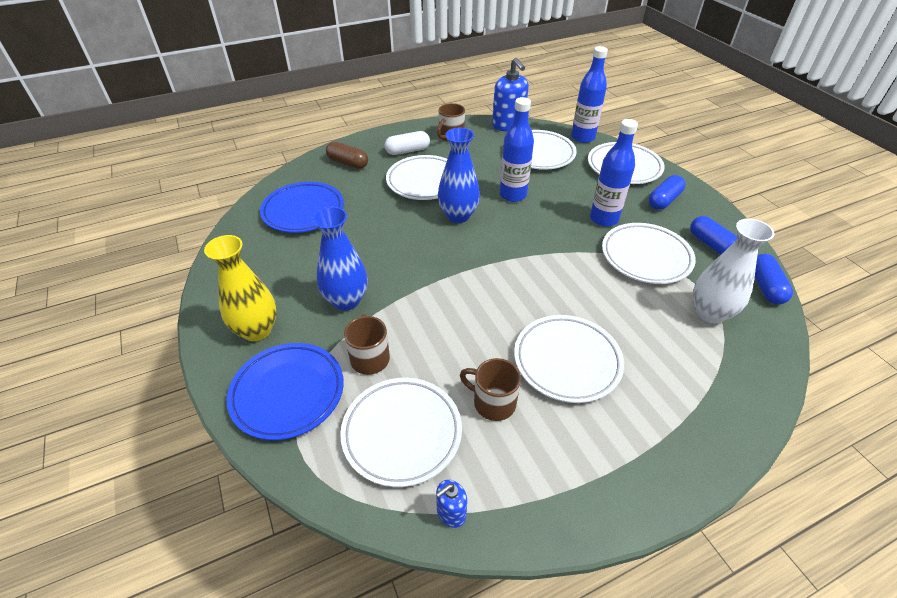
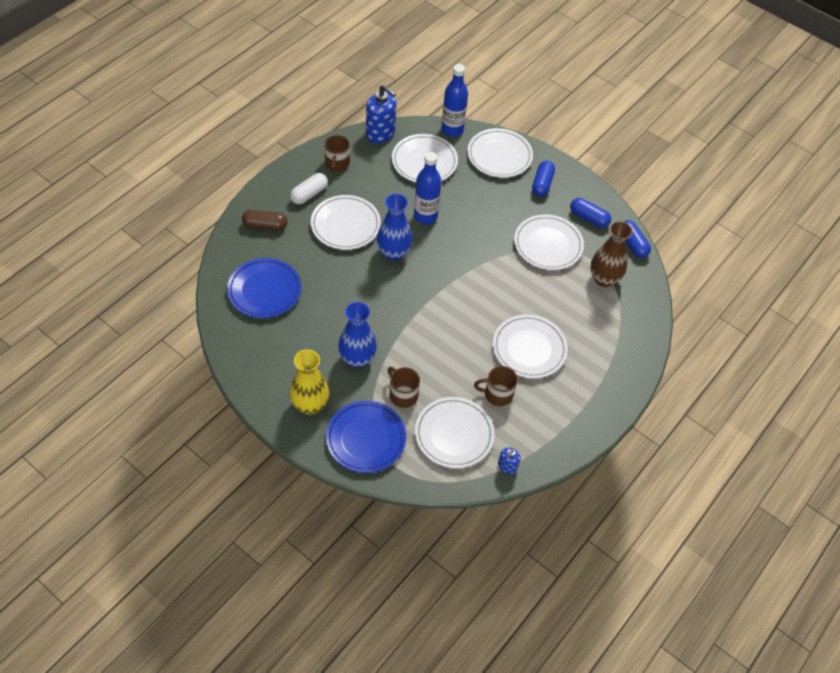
camera: 30 degrees left, 10 degrees up
blue bottle [590,119,638,227] -> none
white vase [693,218,774,323] -> brown vase [590,221,633,287]

